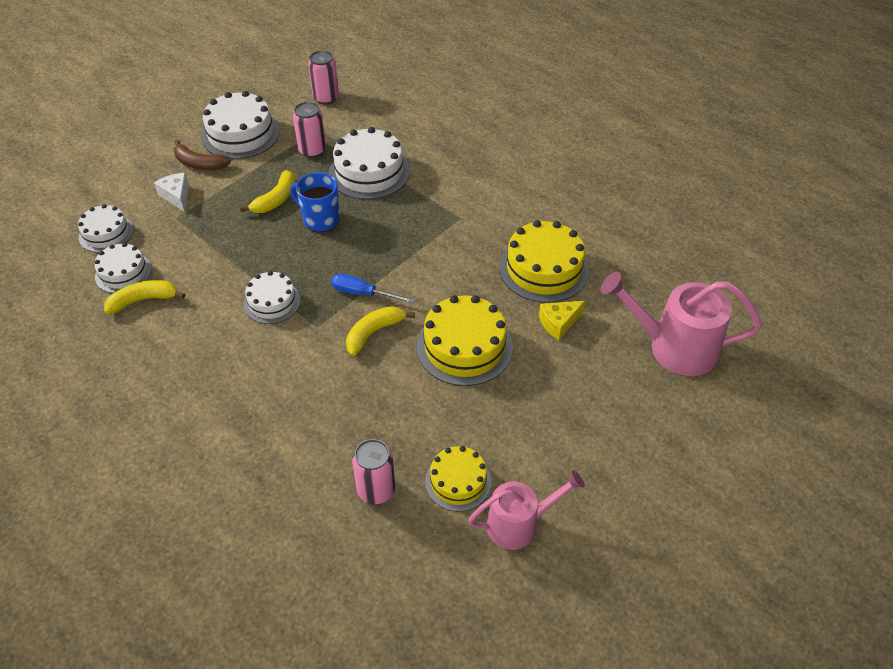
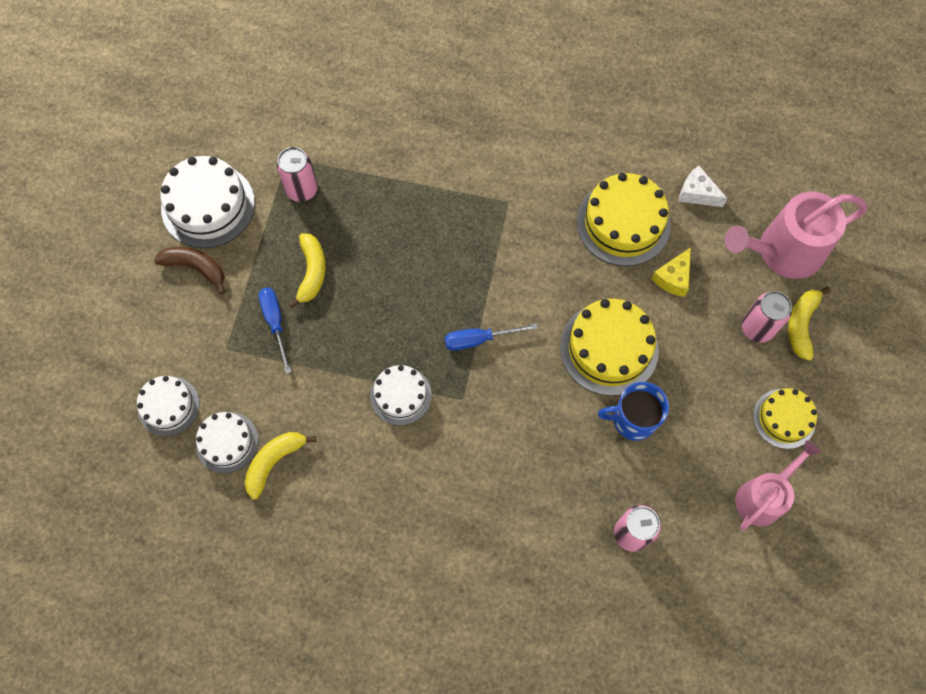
camera: 30 degrees left, 20 degrees up
white cheese [154,173,189,212] -> white cheese moved to [678,166,728,207]
brown banana [174,140,231,170] -> brown banana turned 150 degrees counterclockwise [154,247,225,294]
blue mug [290,172,340,232] -> blue mug moved to [598,382,669,441]
pink can [308,50,339,104] -> pink can moved to [742,291,792,343]
white cake [329,127,410,200] -> none
yellow banana [346,306,415,356] -> yellow banana moved to [788,287,830,361]
yellow cake [425,446,492,512] -> yellow cake moved to [753,388,817,449]
none -> blue screwdriver [258,287,291,374]

